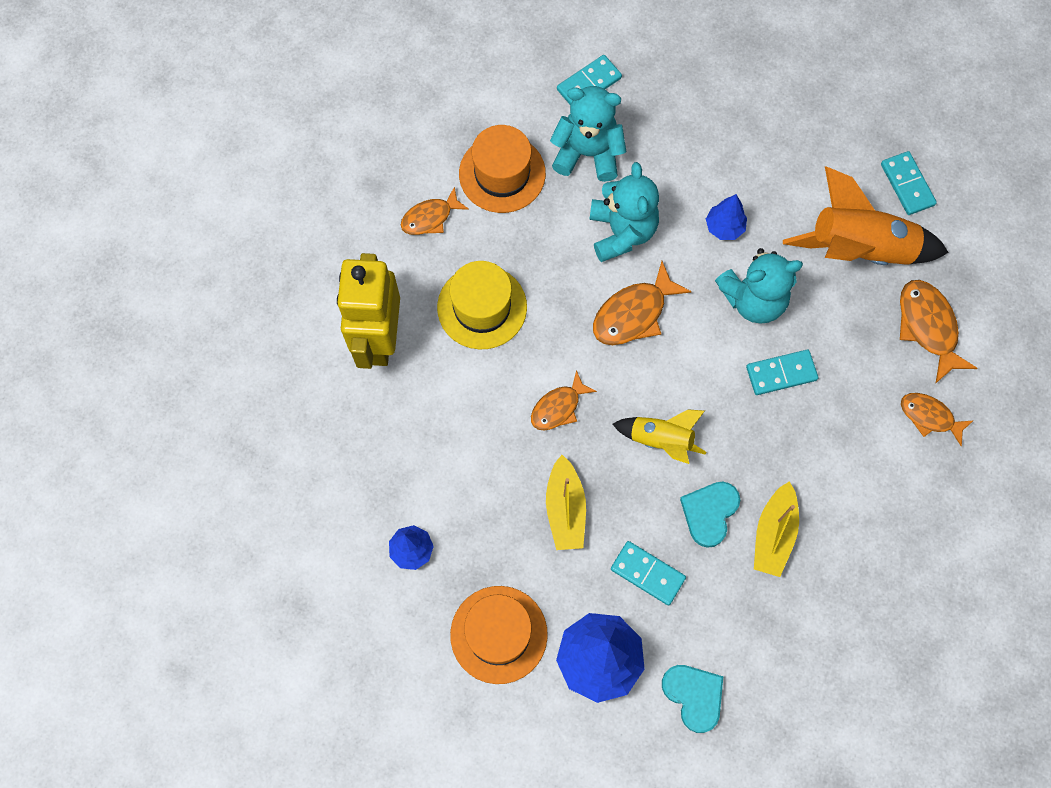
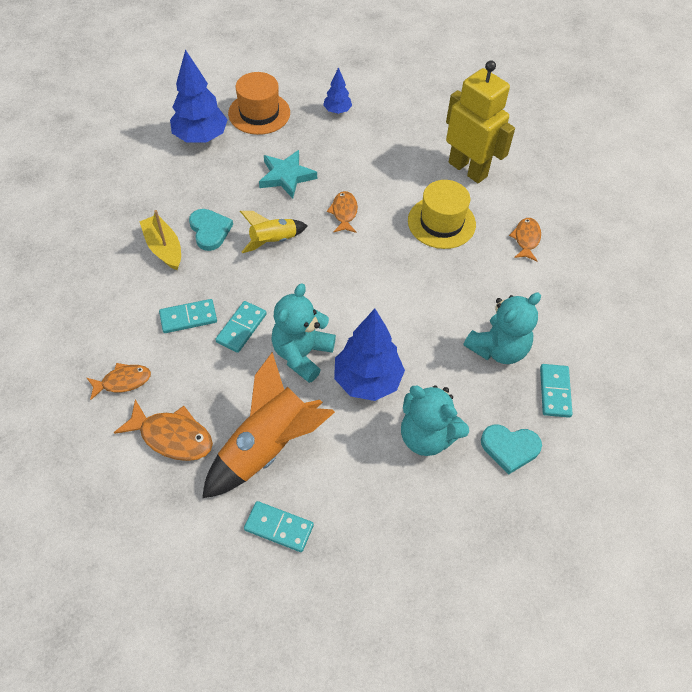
camera: 130 degrees right, 15 degrees down
orange hat [459,125,546,213] -> none
yellow boat [546,455,586,550] -> turquoise star [259,150,317,198]
turquoise teddy bear [589,162,659,262] -> turquoise teddy bear moved to [401,385,469,456]
orange fish [593,261,692,345] -> none
turquoise domino [611,541,686,605] -> turquoise domino moved to [159,299,217,333]
turquoise heart [662,665,724,733] -> turquoise heart moved to [481,424,542,475]
blue tree [706,194,747,240] -> blue tree [334,309,405,401], size x1.89

